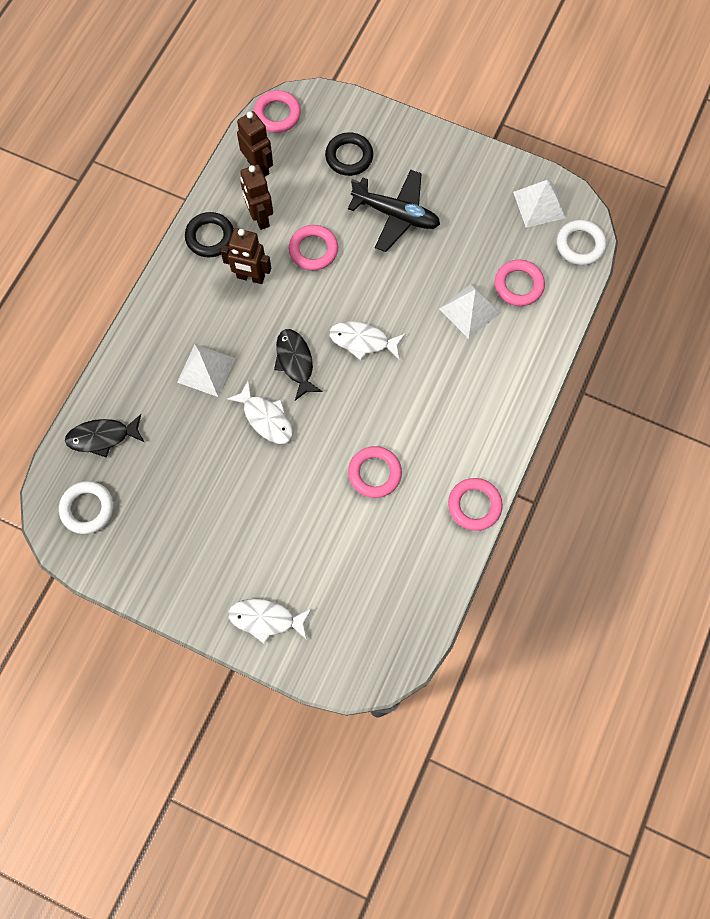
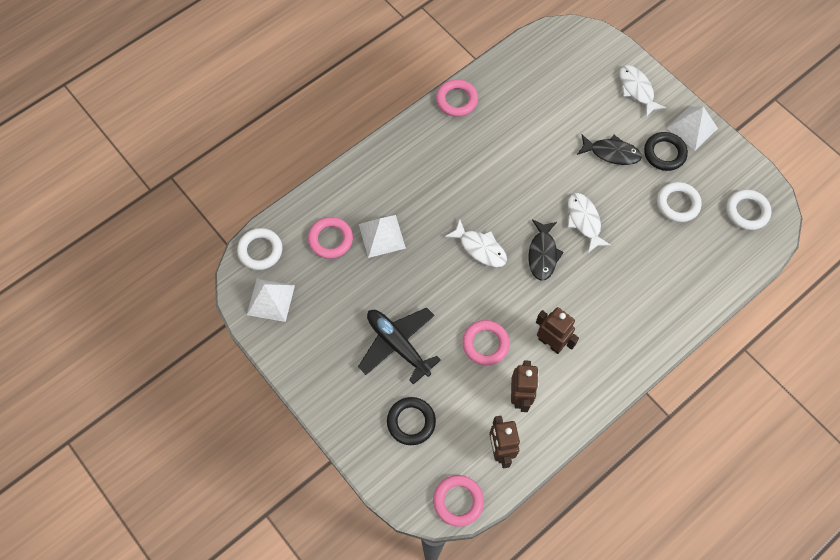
camera: 155 degrees left, 5 degrees down
black fish [65,414,144,458] -> black fish moved to [577,134,642,165]
white pyramid [177,344,235,397] -> white pyramid moved to [667,106,718,150]
black ring [185,212,234,258] -> black ring moved to [644,132,688,171]
white fish [228,599,312,644] -> white fish turned 150 degrees counterclockwise [619,65,666,117]
pink ring [348,446,402,498] -> none
none -> white ring [657,182,702,222]

